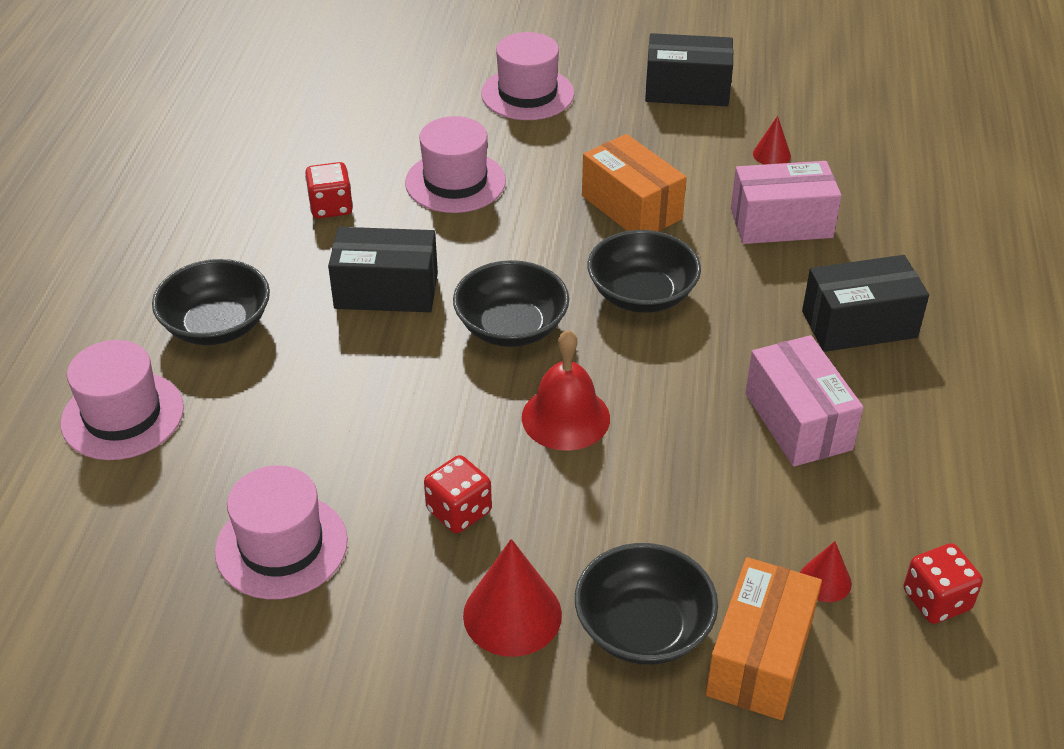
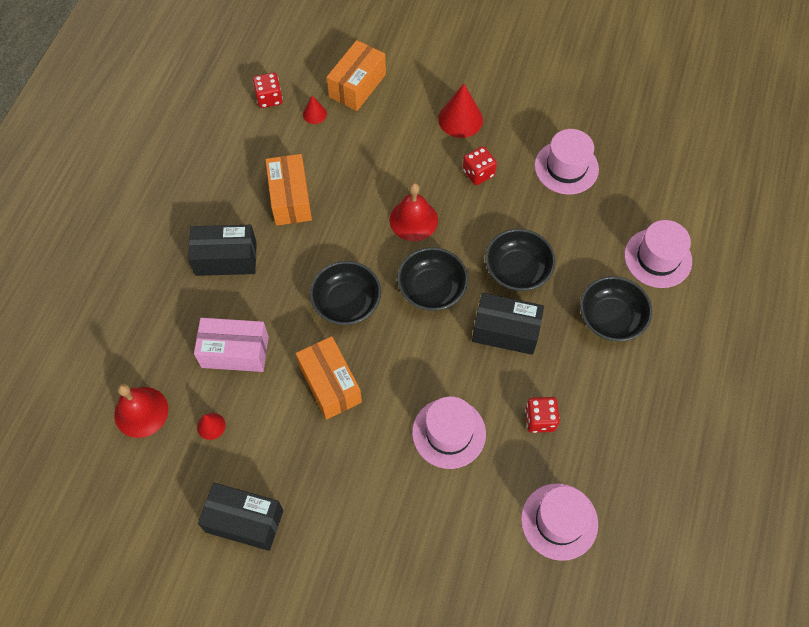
camera: 170 degrees left, 20 degrees up
pink hat [481,32,574,120] -> pink hat moved to [521,483,598,561]
black bowl [575,543,718,665] -> black bowl moved to [485,229,556,291]
pink box [745,335,864,467] -> orange box [265,154,312,226]
none -> red bell [114,384,168,438]

